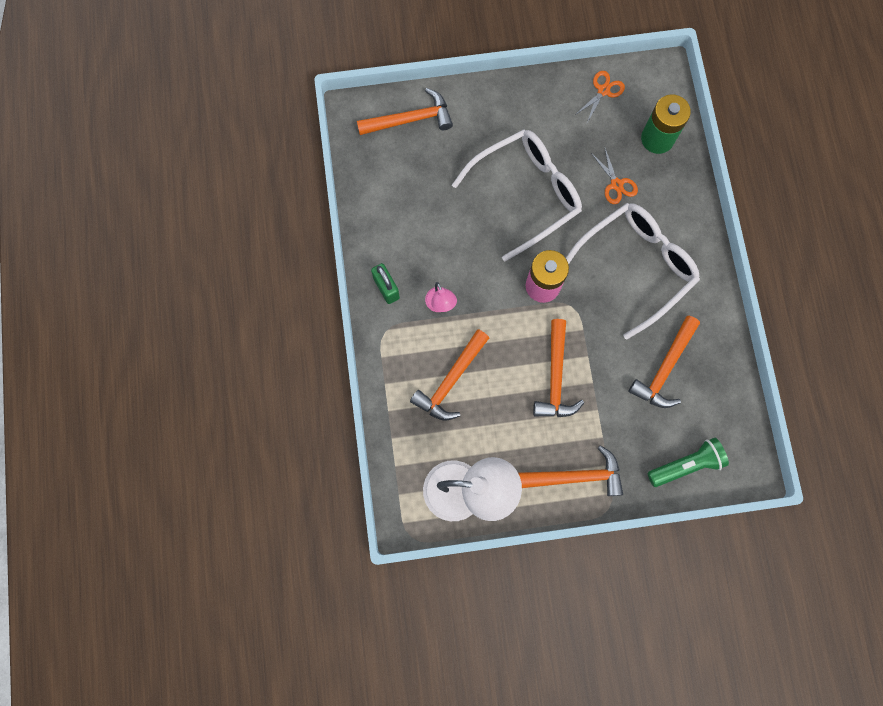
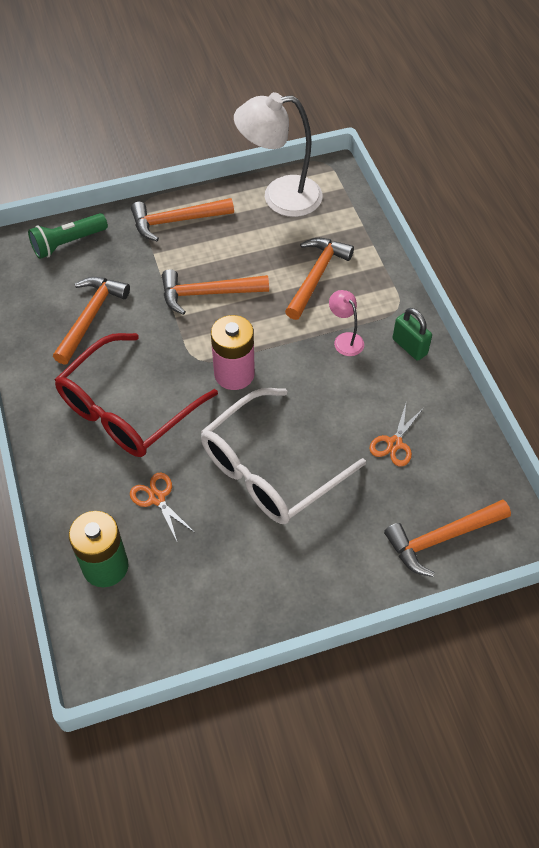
camera: 170 degrees right, 20 degrees down
orange hammer [533,319,584,417] -> orange hammer turned 90 degrees counterclockwise [162,269,269,315]
white glasses [566,203,700,340] -> red glasses [55,333,218,457]
orange scissors [575,71,625,123] -> orange scissors moved to [369,404,423,466]

